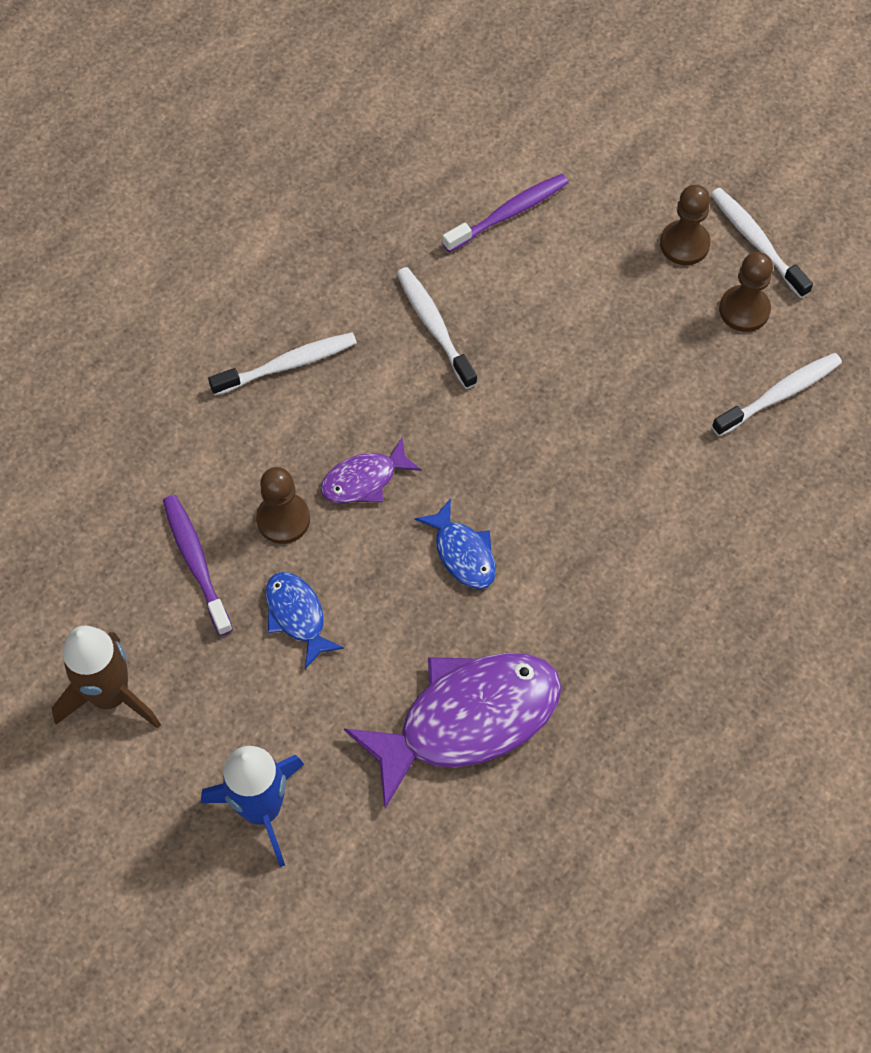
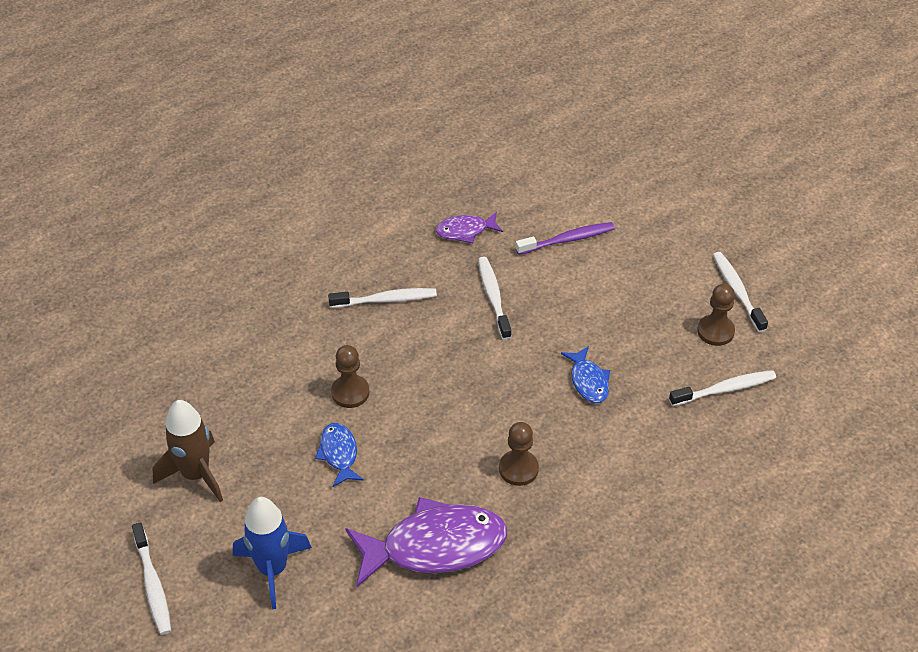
camera: 15 degrees right, 15 degrees down
purple toothbrush [163,495,233,636] -> none
purple fish [321,438,422,503] -> purple fish moved to [436,212,503,243]
blue fish [415,498,496,589] -> blue fish moved to [561,346,610,403]
brown pawn [660,185,711,265] -> brown pawn moved to [499,422,539,486]
none -> white toothbrush [132,522,171,635]

